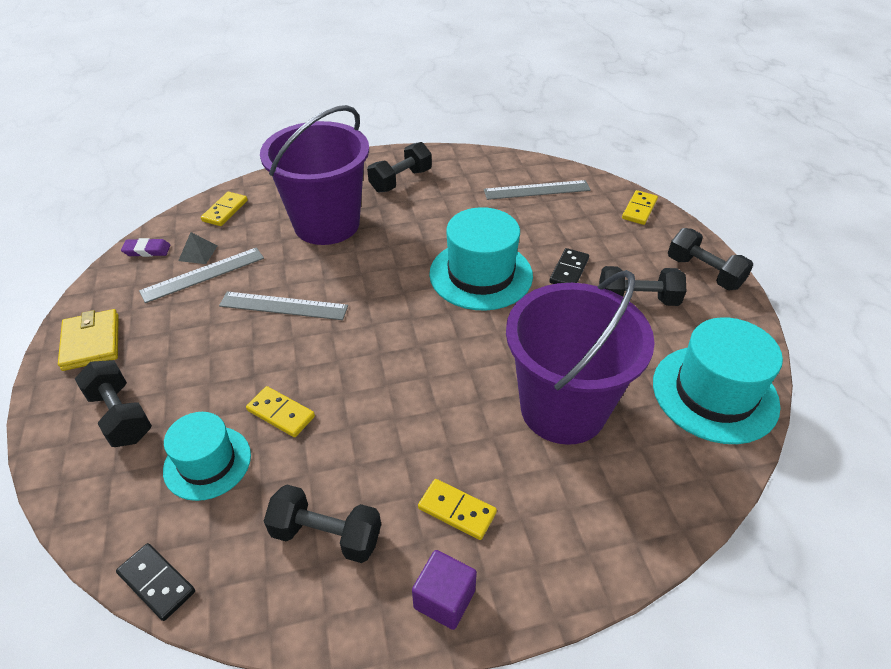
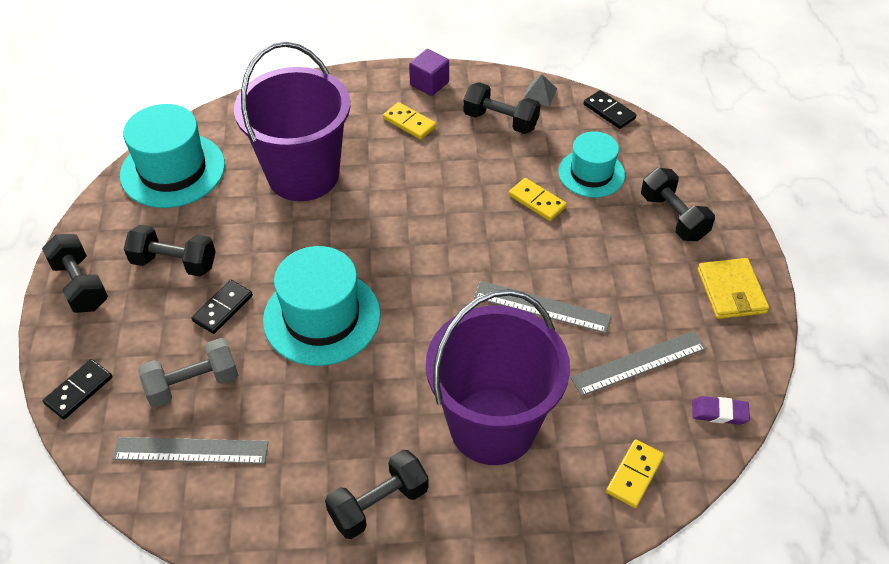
camera: 170 degrees left, 5 degrees up
grey pyramid [178,232,217,264] -> grey pyramid moved to [523,74,557,106]
yellow domino [622,190,658,225] -> black domino [43,359,112,419]
none -> grey dumbbell [138,338,238,408]

